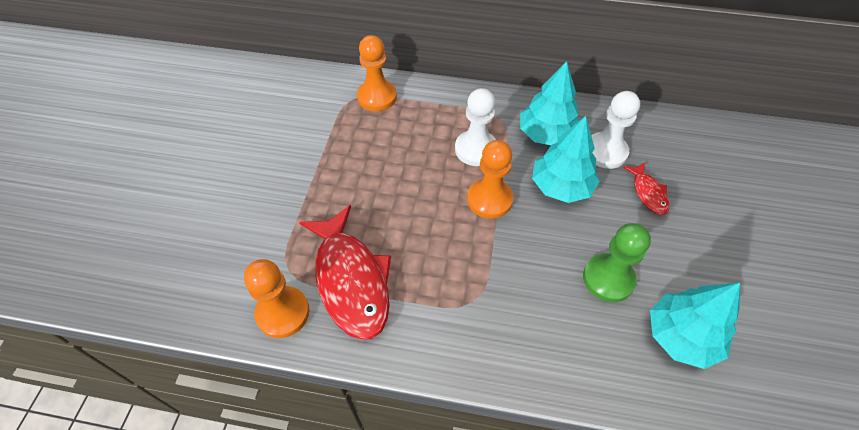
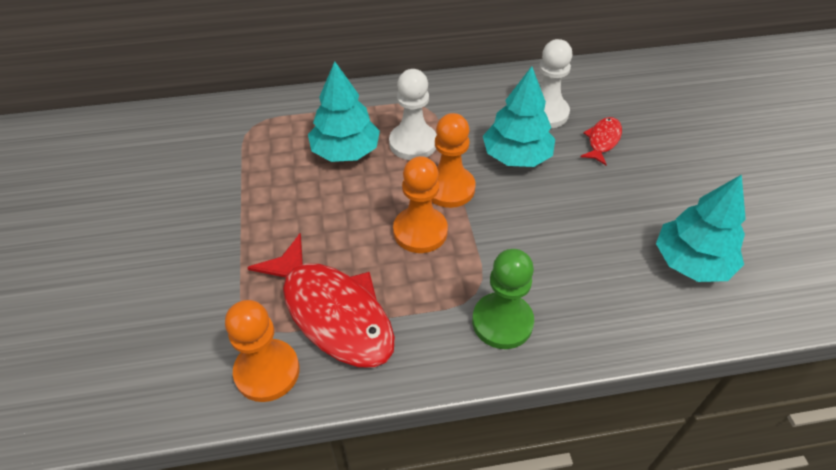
camera: 20 degrees left, 5 degrees down
orange pawn [357,35,397,111] -> orange pawn moved to [393,156,448,253]
turquoise tree [520,61,579,145] -> turquoise tree moved to [308,61,380,162]
green pawn [583,223,651,302] -> green pawn moved to [472,249,534,349]
red fish [623,163,669,215] -> red fish turned 120 degrees counterclockwise [580,117,622,165]

